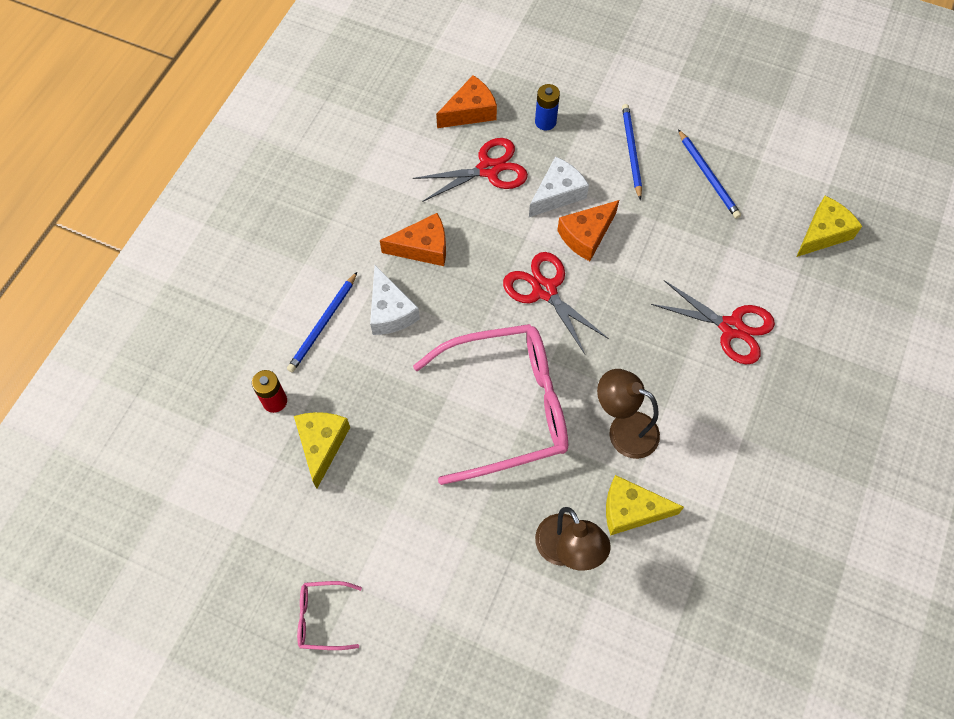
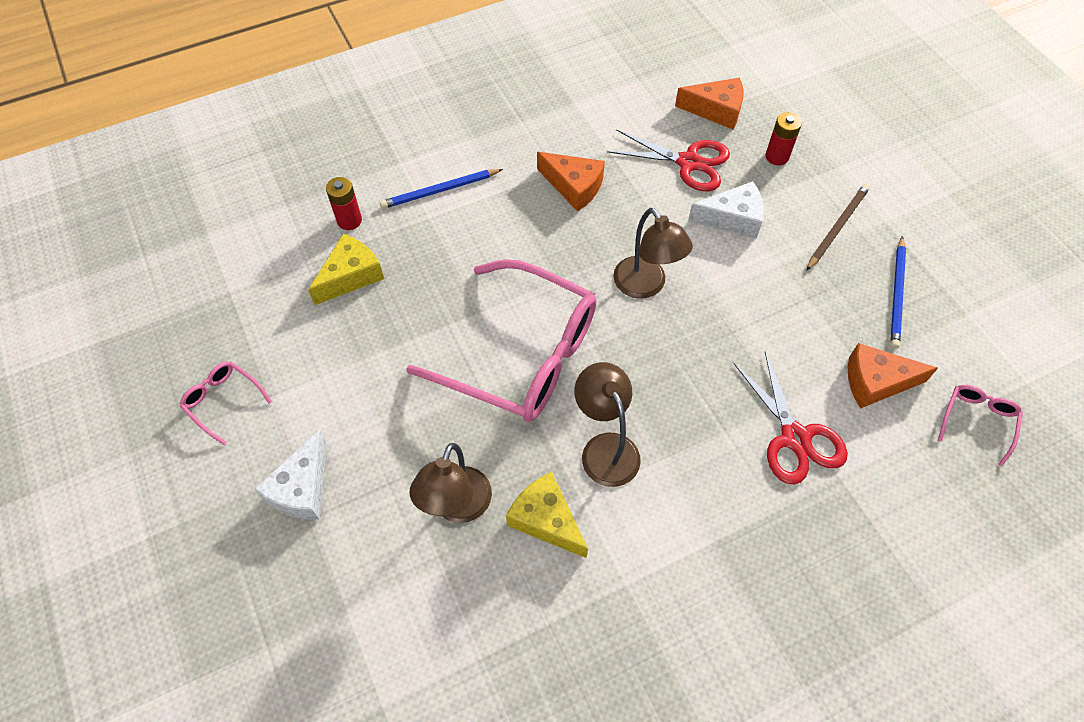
camera: 40 degrees right, 5 degrees down
white cheese [370,265,420,335] -> white cheese moved to [254,429,326,520]
red scissors [503,252,609,354] -> brown lamp [613,208,693,299]
blue battery [535,84,560,131] -> red battery [765,112,802,165]
orange cheese [557,200,619,261] -> orange cheese moved to [848,343,938,409]
blue pencil [622,104,642,200] -> brown pencil [806,184,870,271]
yellow cheese [796,196,862,257] -> pink glasses [938,385,1023,466]

